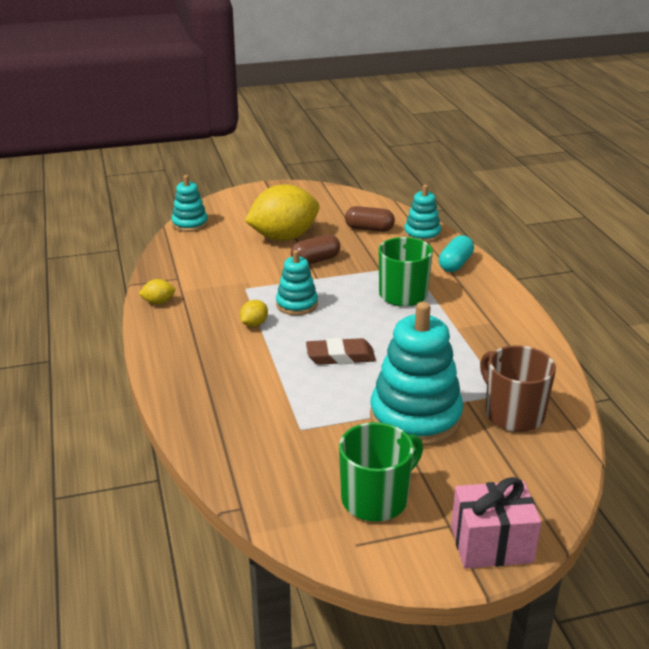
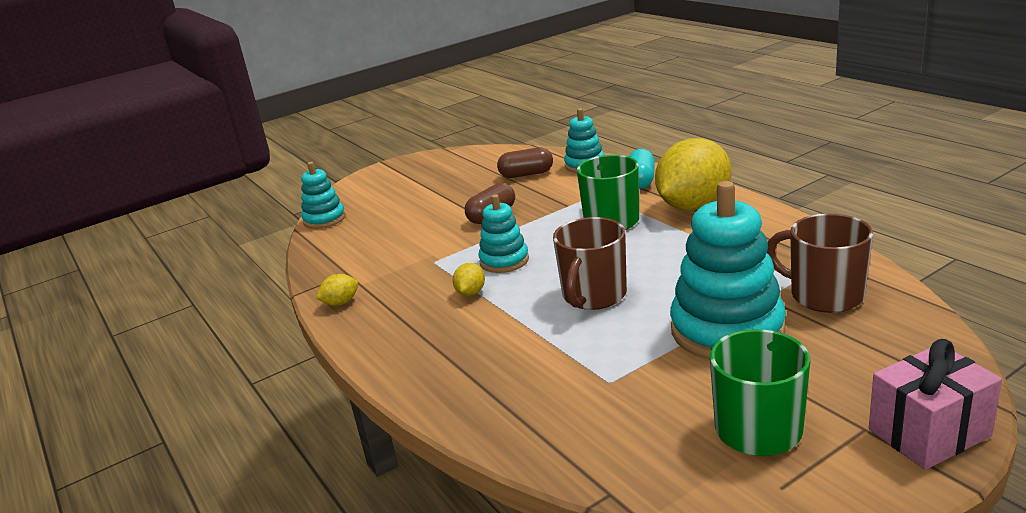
camera: 15 degrees left, 5 degrees down
yellow lemon [245,184,319,241] -> yellow lemon moved to [655,138,732,211]
brown eraser [306,338,376,365] -> brown mug [553,217,627,310]

